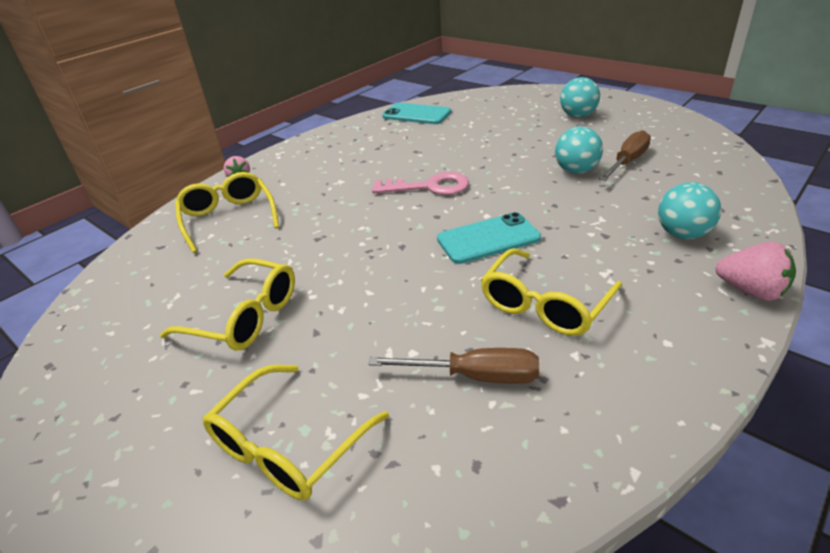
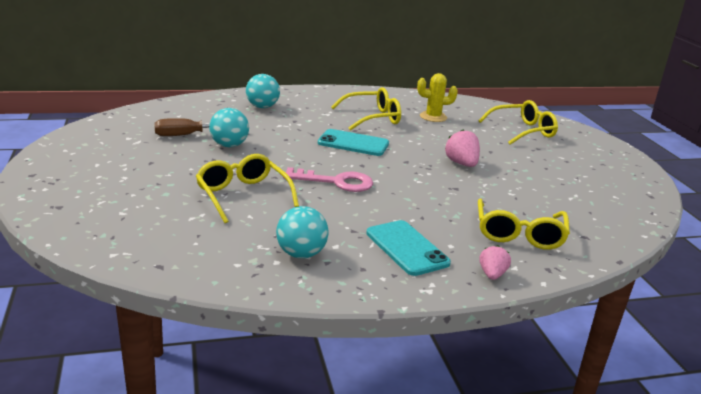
camera: 150 degrees left, 10 degrees down
yellow glasses [160,258,295,351] -> yellow glasses moved to [196,154,299,223]
brown screwdriver [369,348,539,384] -> yellow cactus [417,73,458,122]
pink key [372,172,469,195] -> pink key turned 150 degrees clockwise [283,167,373,192]
turquoise phone [382,103,451,124] -> turquoise phone moved to [366,220,451,276]
turquoise ball [560,77,600,118] -> turquoise ball moved to [276,206,329,258]
pink strawberry [716,242,796,301] -> pink strawberry moved to [445,129,480,167]

